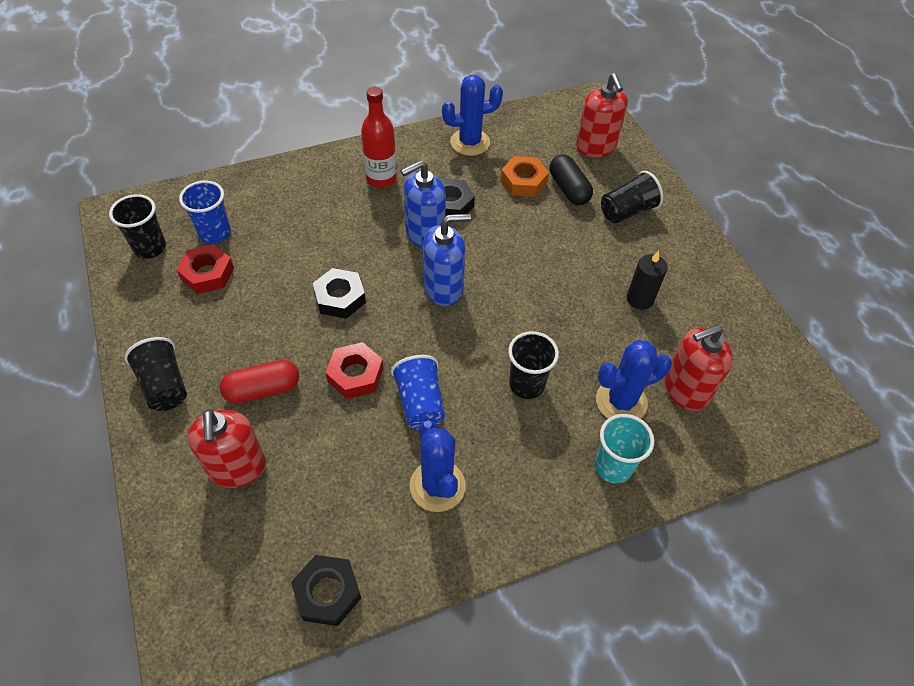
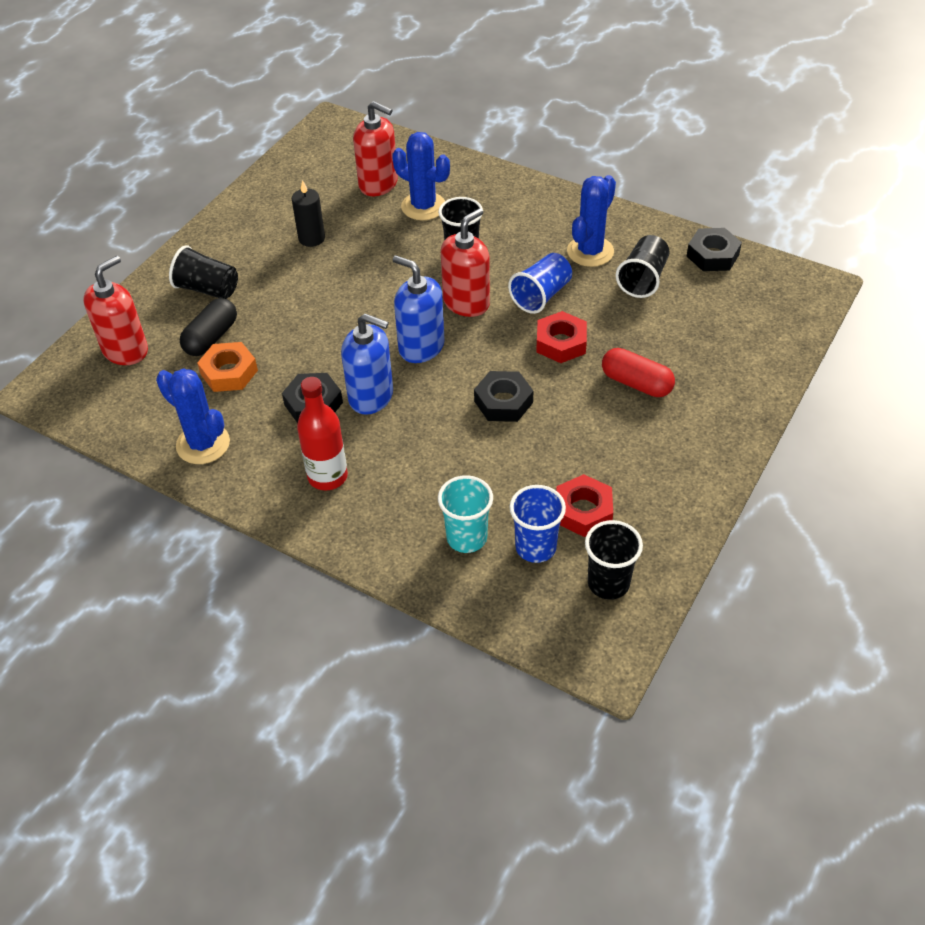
camera: 125 degrees left, 5 degrees down
black cup [125,337,187,411] -> black cup moved to [616,235,670,298]
red soap dispenser [187,409,266,488] -> red soap dispenser moved to [441,208,490,317]
turquoise cup [595,414,654,483] -> turquoise cup moved to [438,475,493,553]

